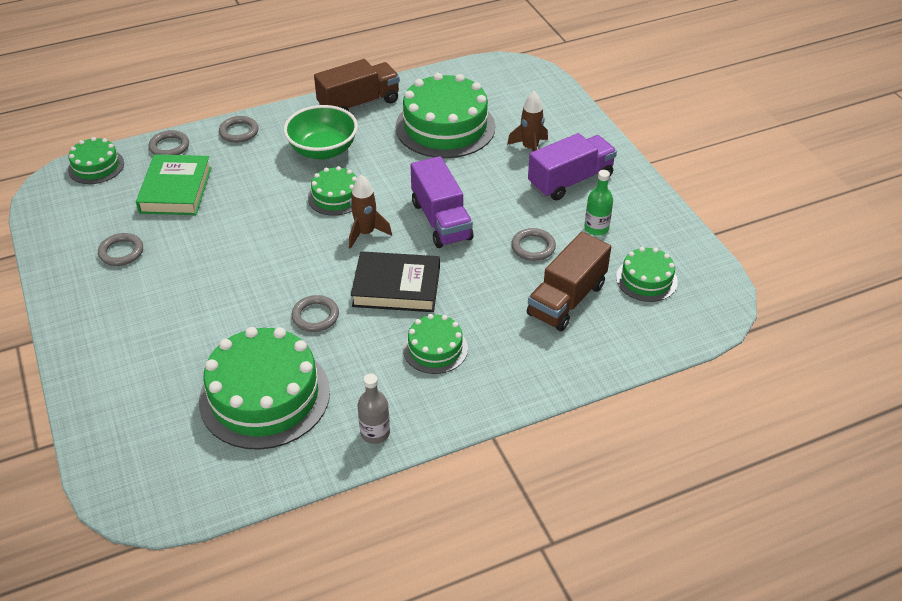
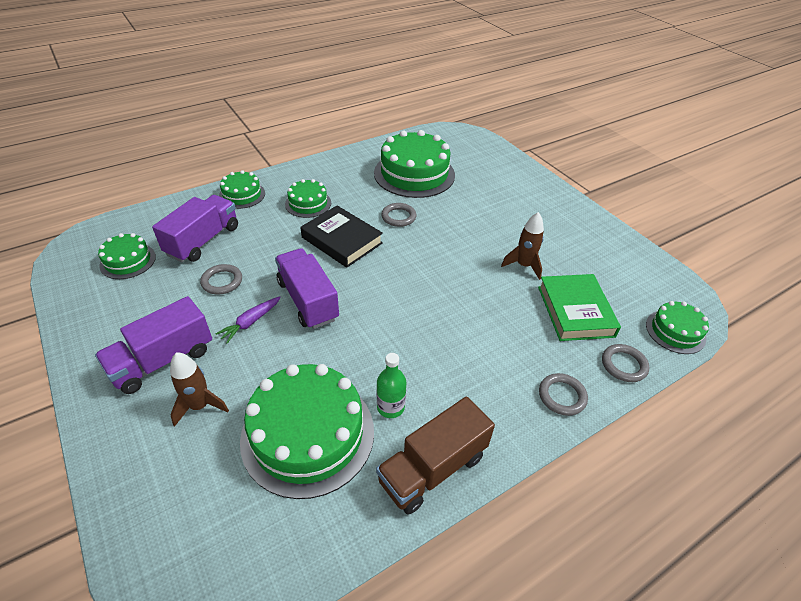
camera: 170 degrees right, 0 degrees up
grey ring [98,233,143,266] -> none
green bowl [283,105,358,159] -> none
green cake [308,166,357,216] -> green cake moved to [219,170,265,209]
brown rocket [349,175,392,249] -> brown rocket moved to [501,212,544,280]
black book [351,251,440,312] -> black book turned 45 degrees clockwise [300,205,383,267]
grey bottle [358,374,390,444] -> none
brown truck [527,232,611,331] -> purple truck [152,195,238,262]
green bottle [584,170,613,236] -> green bottle moved to [377,353,406,418]
none -> purple carrot [216,296,281,344]

